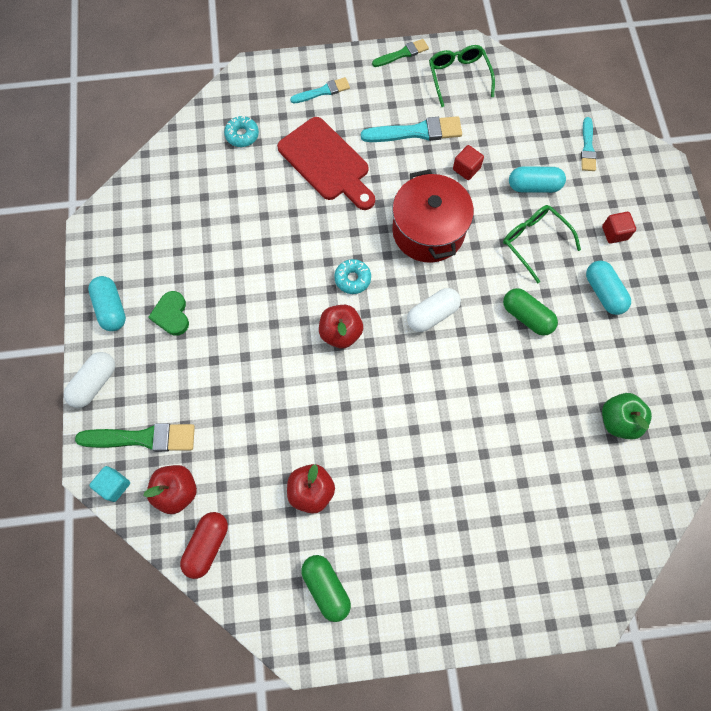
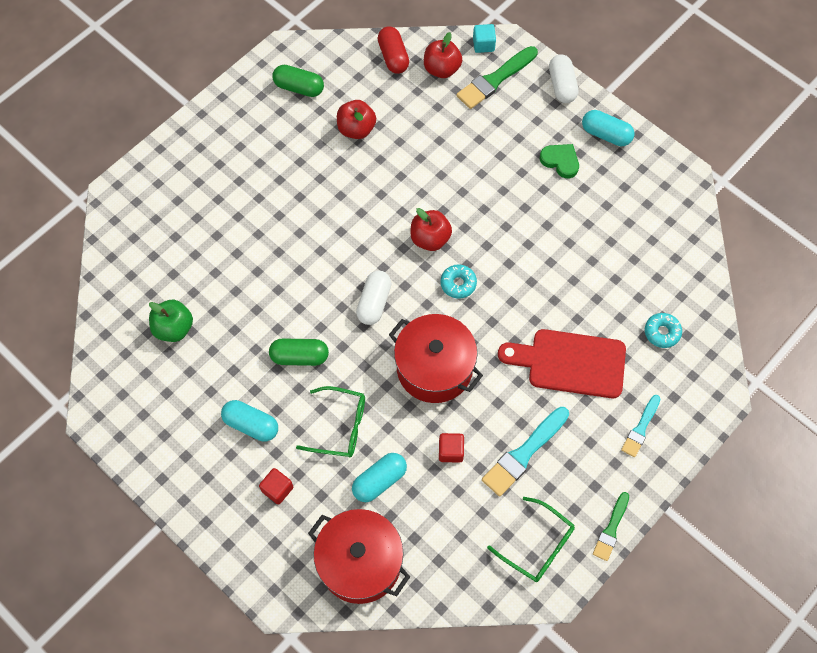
camera: 140 degrees right, 5 degrees down
turquoise brush [581,117,597,171] -> red pot [308,509,410,604]

